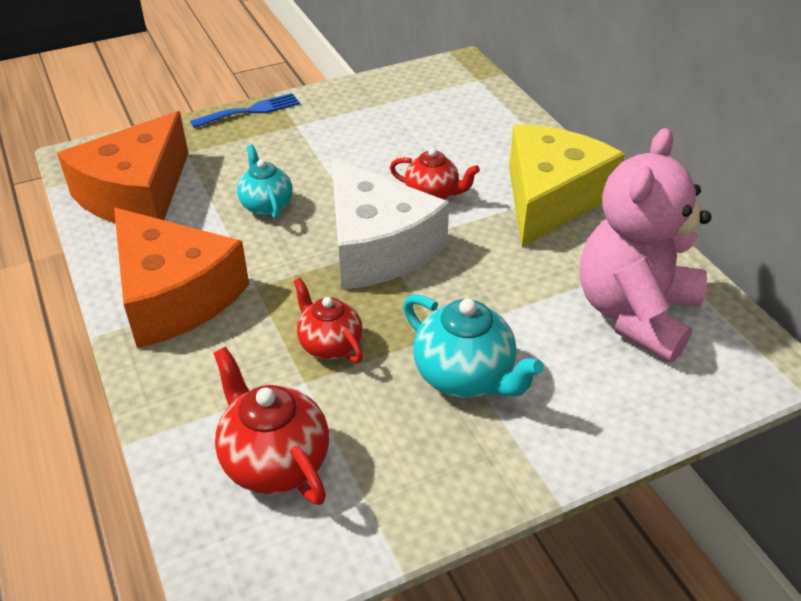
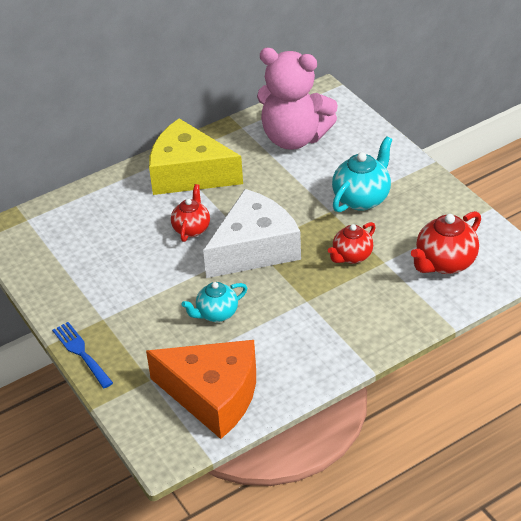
camera: 95 degrees left, 0 degrees up
orange cheese [114,208,249,348] -> none

